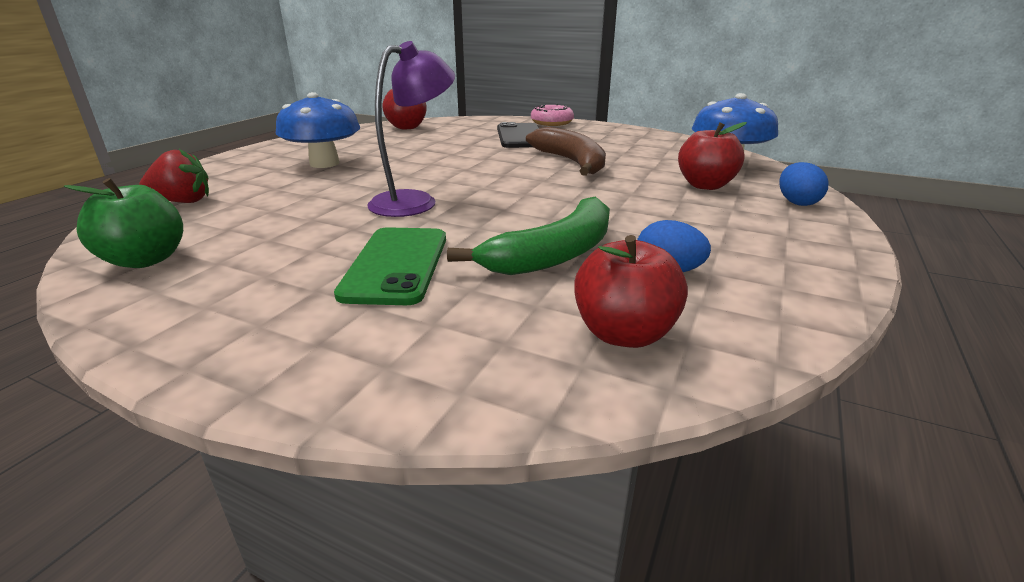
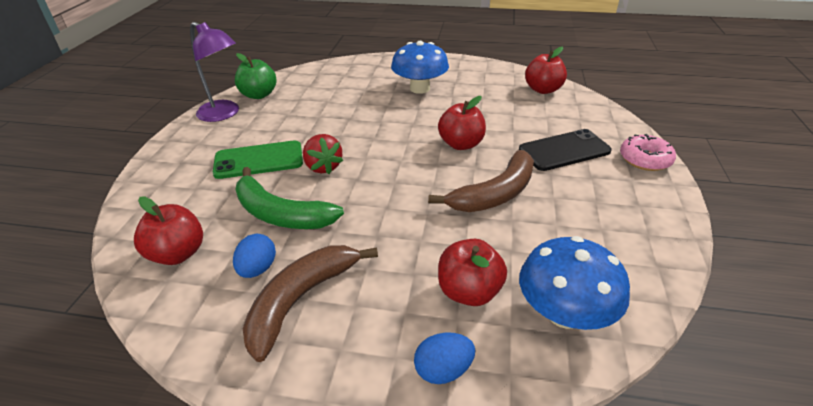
camera: 75 degrees right, 10 degrees up
red strawberry [139,149,209,203] -> red strawberry moved to [303,134,343,174]
purple lamp [367,41,455,217] -> purple lamp moved to [190,22,239,122]
none -> brown banana [243,245,378,362]
none -> red apple [438,96,486,150]

